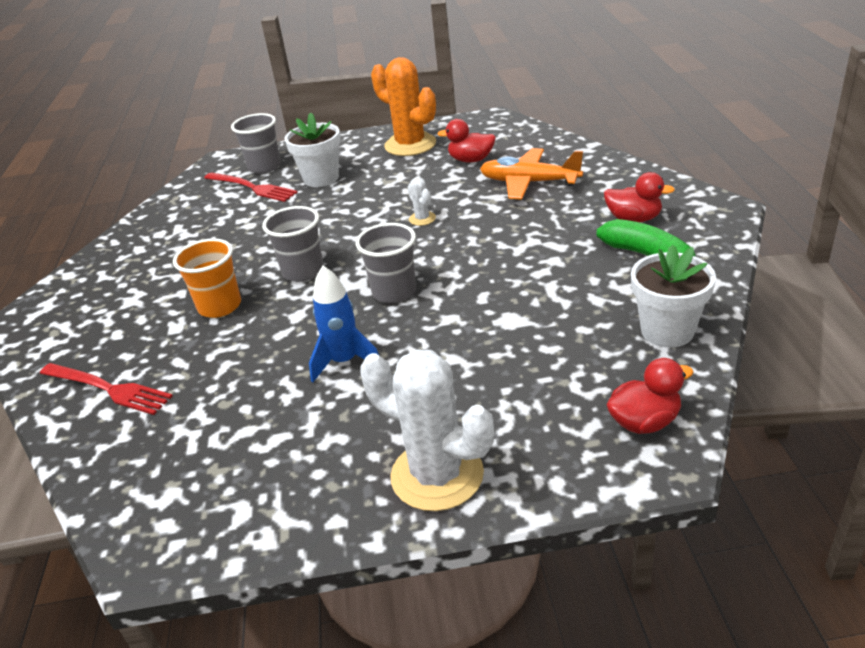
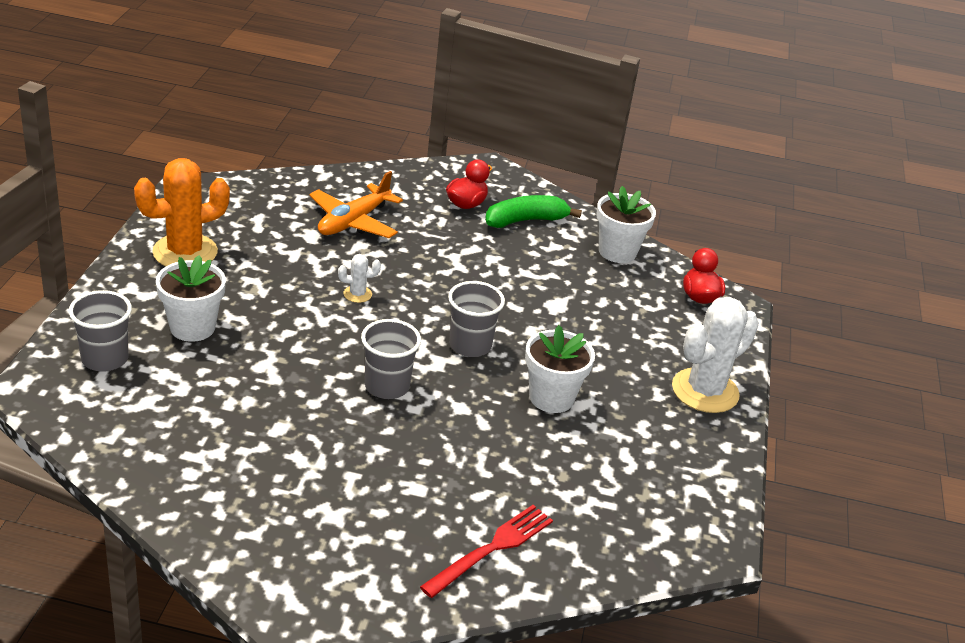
camera: 80 degrees left, 0 degrees up
orange cup [173,238,241,318] -> none
red fork [204,172,298,202] -> none
blue rocket [309,266,379,382] -> white flower pot [525,325,595,413]
red duck [437,119,496,162] -> none

